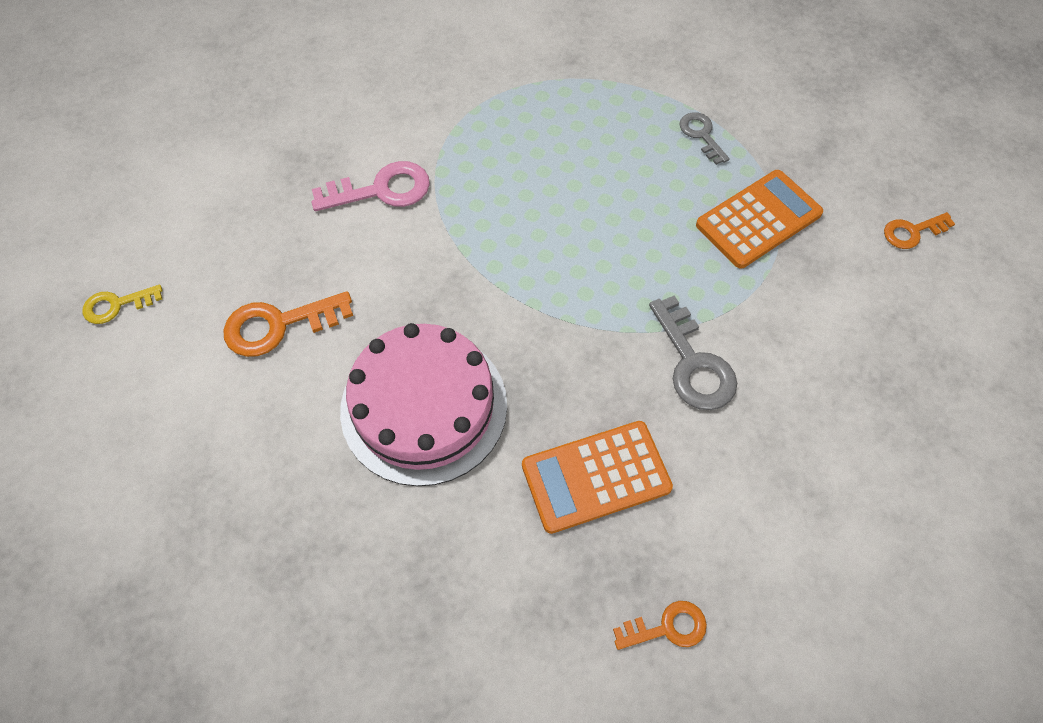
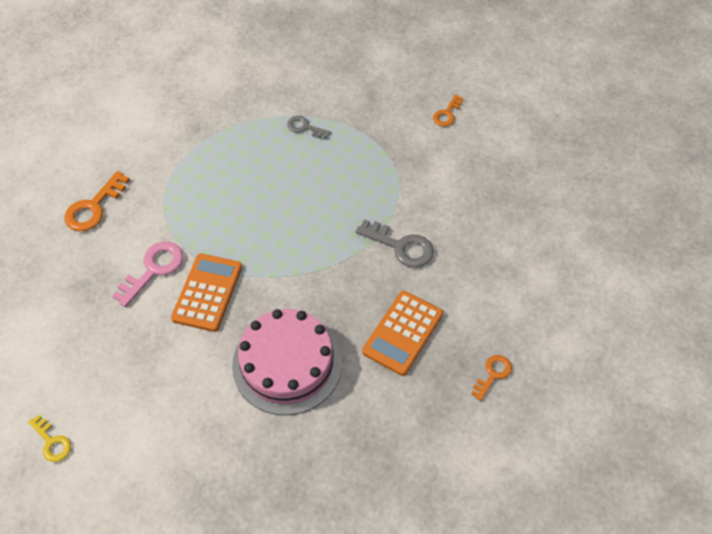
camera: 40 degrees left, 5 degrees down
yellow key [83,285,162,324] -> yellow key turned 75 degrees counterclockwise [28,415,71,462]
orange key [223,291,353,357] -> orange key moved to [64,171,130,231]
orange calculator [696,170,823,269] -> orange calculator moved to [171,253,242,332]

